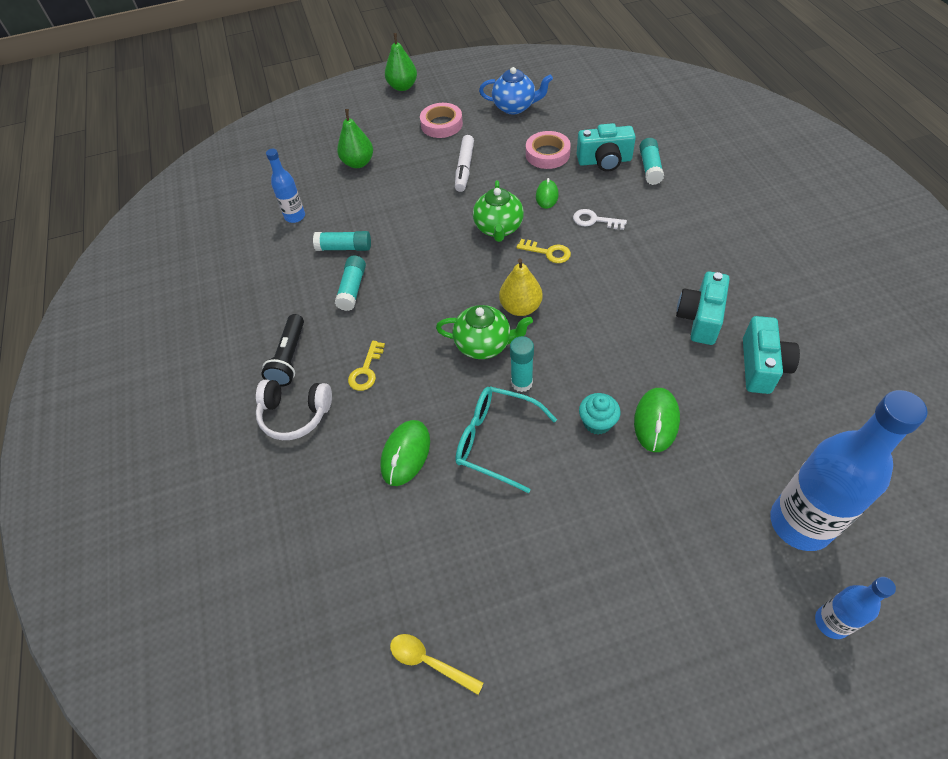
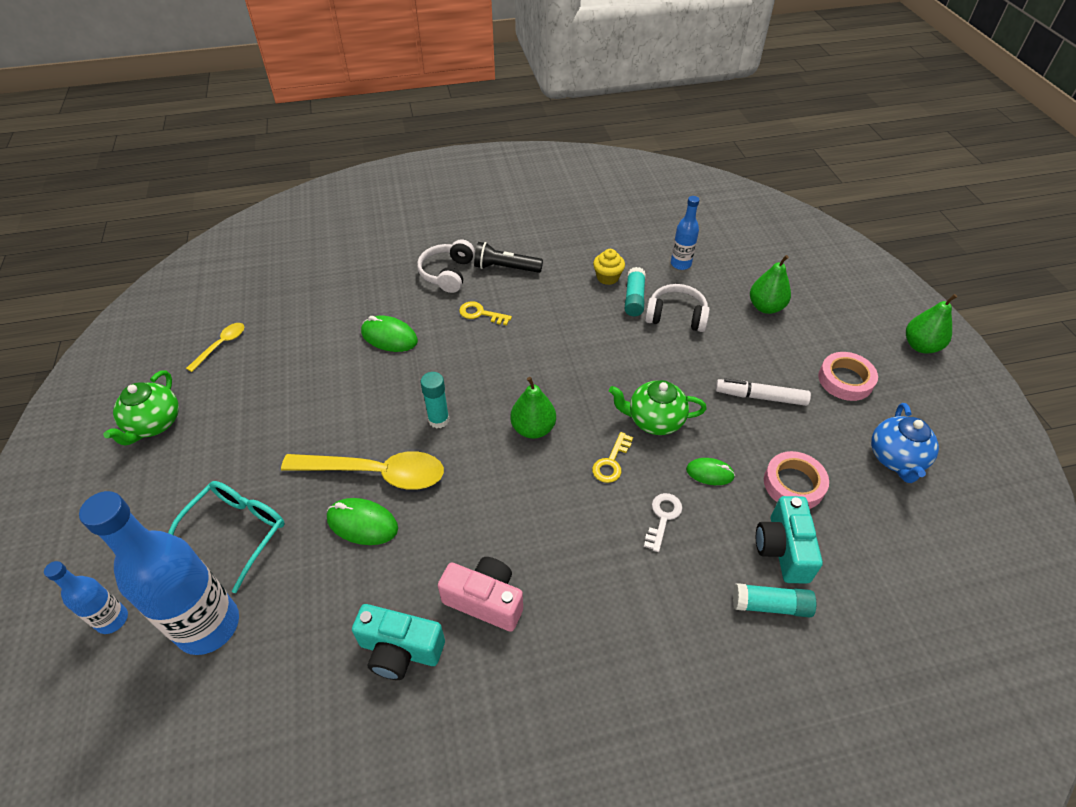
camera: 90 degrees right, 5 degrees down
turquoise glue stick [335,256,366,311] -> none
green teapot [436,305,533,359] -> green teapot moved to [103,370,179,446]
turquoise glasses [455,386,557,493] -> turquoise glasses moved to [168,481,285,593]
yellow pear [499,258,543,316] -> green pear [510,377,556,439]
turquoise cupcake [579,393,621,435] -> yellow spoon [281,451,444,490]
turquoise camera [676,271,730,345] -> pink camera [438,557,523,632]
none -> yellow cupcake [593,249,625,285]
none -> white headphones [645,284,710,332]

